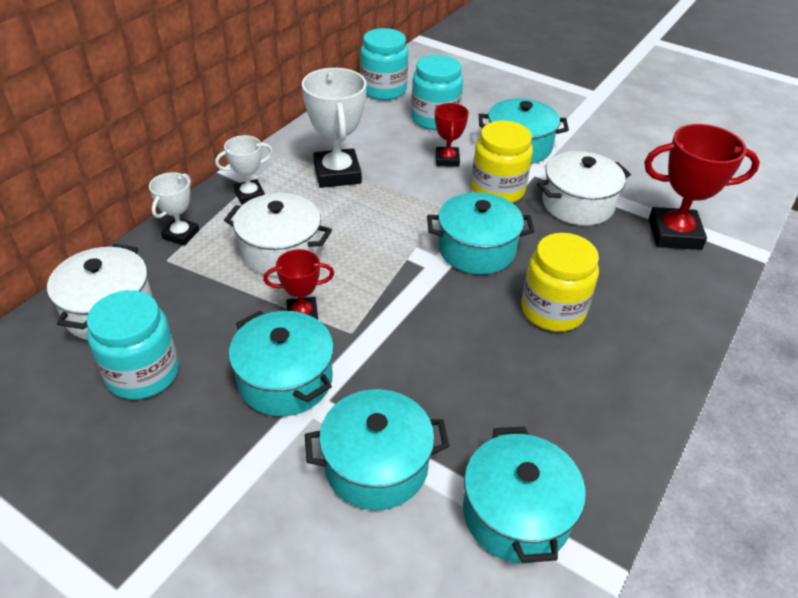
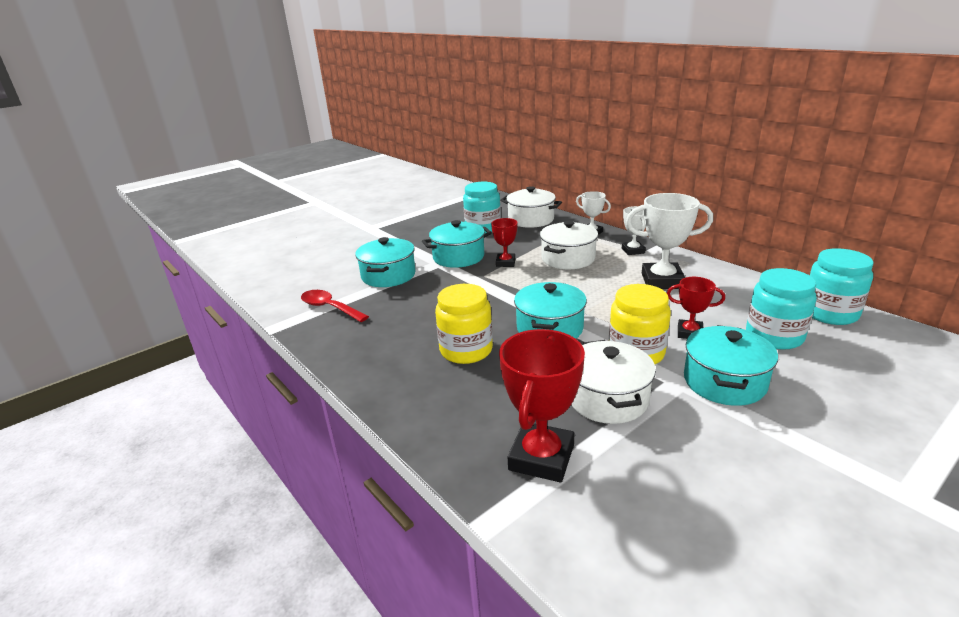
camera: 110 degrees right, 15 degrees down
turquoise pot [463,427,586,563] -> red spoon [301,290,369,322]

